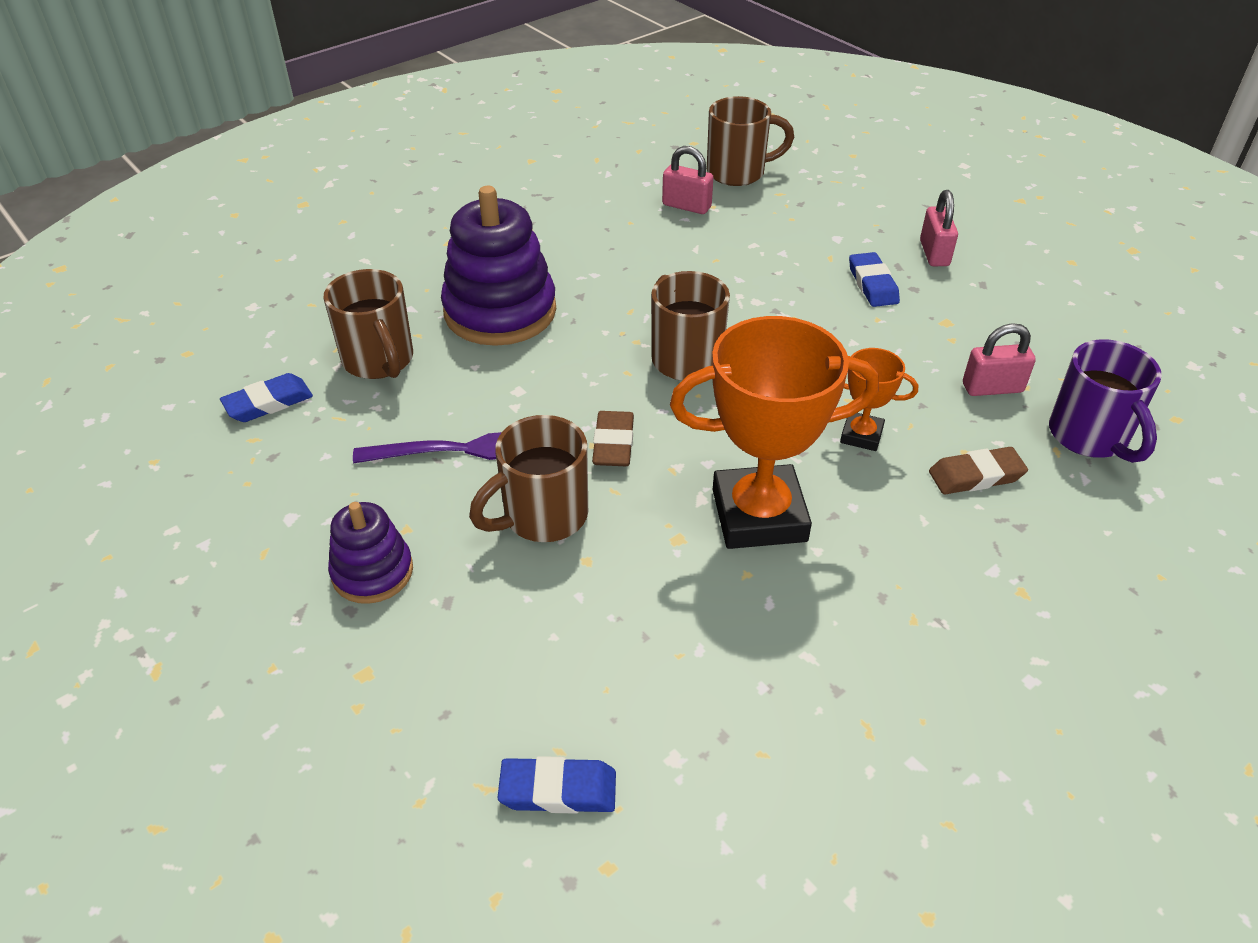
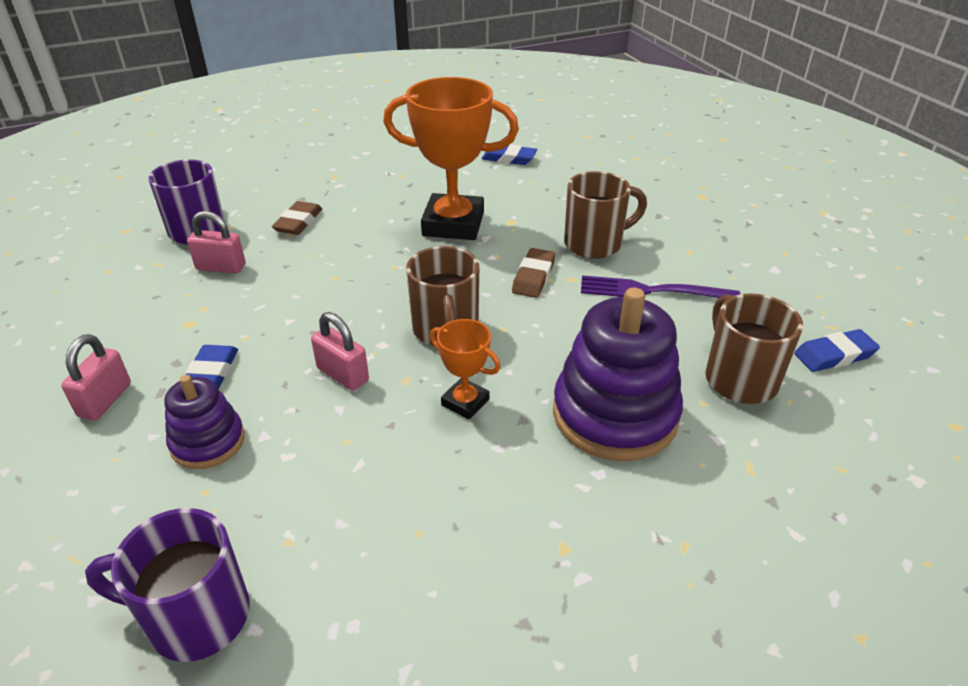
camera: 165 degrees left, 5 degrees down
purple stacking toy [328,502,413,604] -> purple stacking toy moved to [164,375,245,469]
blue eraser [497,756,616,814] -> blue eraser moved to [482,144,537,165]
pink padlock [662,146,713,214] -> pink padlock moved to [311,312,369,391]
brown mug [707,96,794,186] -> purple mug [85,508,250,662]
orange trophy [840,348,918,451] -> orange trophy moved to [430,319,501,420]
brown eraser [929,447,1028,494] -> brown eraser turned 75 degrees counterclockwise [272,201,322,235]

